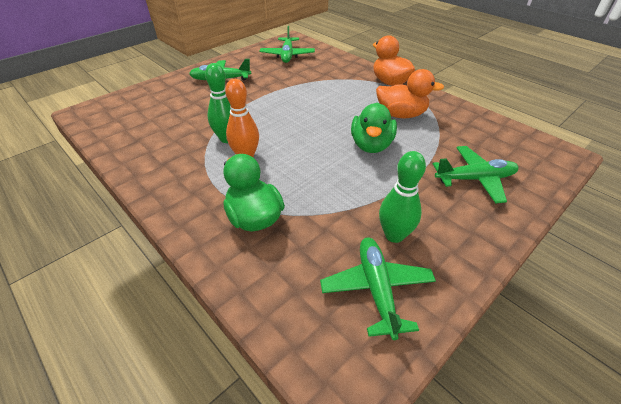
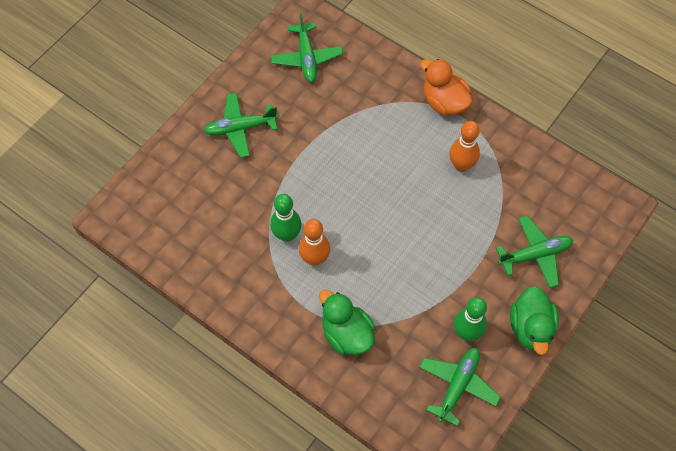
camera: 10 degrees left, 20 degrees up
green plane [320,237,436,340] -> green plane turned 45 degrees clockwise [420,348,501,426]
green duck [351,103,397,153] -> green duck moved to [510,286,559,355]
orange duck [376,69,444,118] -> orange bowling pin [449,121,480,172]

